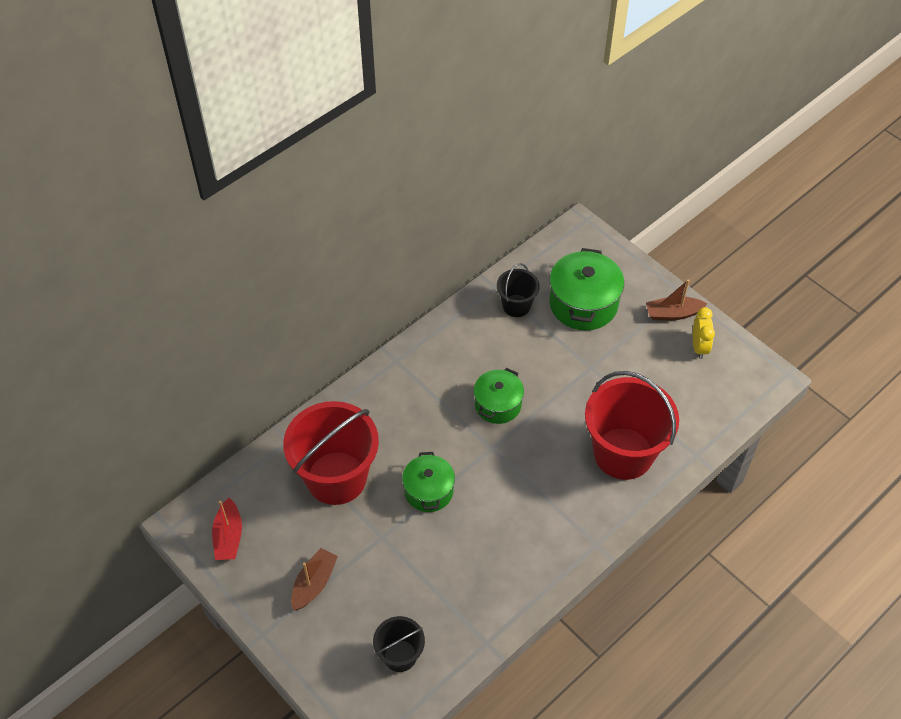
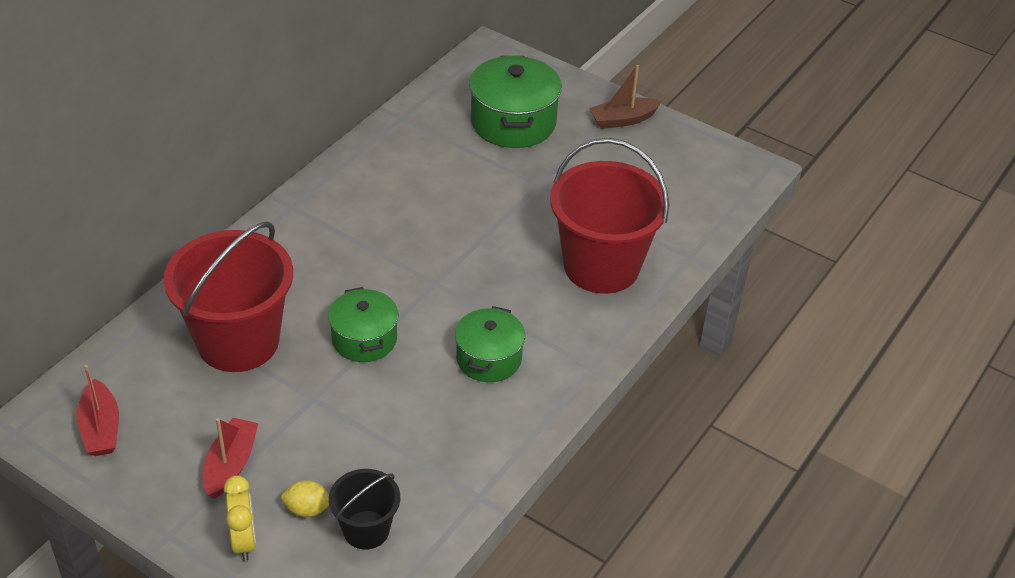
camera: 15 degrees left, 10 degrees down
brown boat [291,548,338,610] -> red boat [203,418,259,499]
green pot [474,368,524,424] -> green pot moved to [455,306,525,382]
black bucket [497,263,540,317] -> none
yellow clock [693,307,715,359] -> yellow clock moved to [224,475,256,561]
none -> yellow lemon [281,480,329,517]

